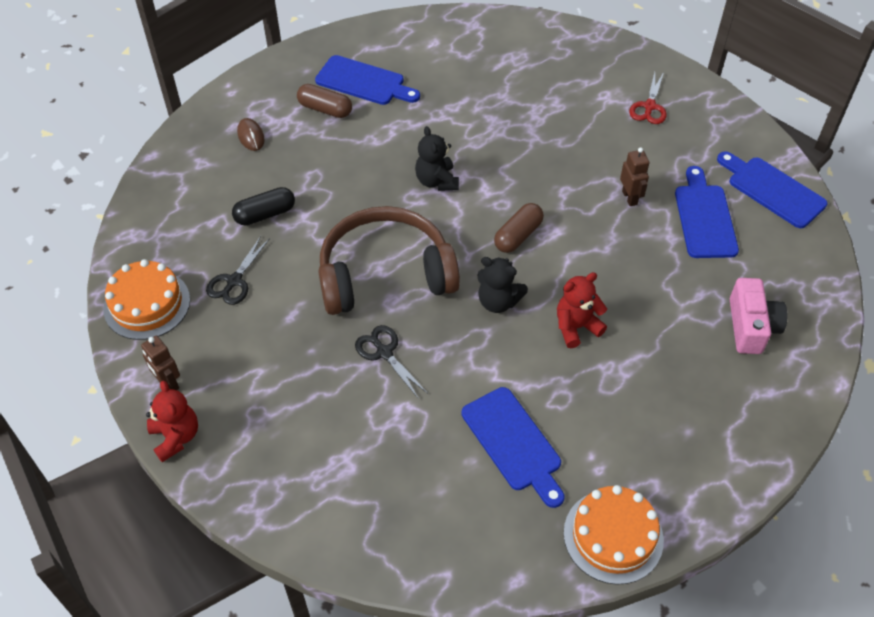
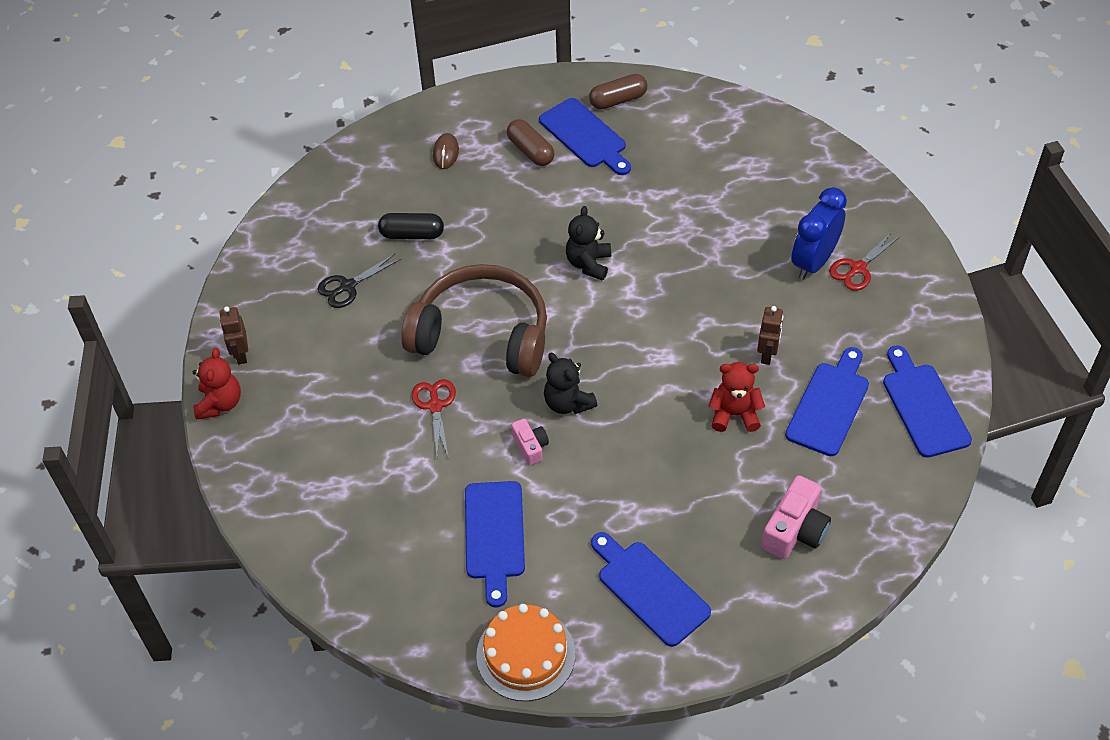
camera: 30 degrees right, 0 degrees up
orange cake [103,259,190,340] -> none
black scissors [355,325,428,399] -> red scissors [412,379,456,456]
brown capsule [494,203,544,253] -> brown capsule moved to [589,74,647,109]
red teddy bear [557,272,607,348] -> red teddy bear moved to [709,362,765,432]
none -> pink camera [511,419,549,466]
none -> blue cutting board [591,532,711,647]
none -> blue clock [791,187,847,280]

